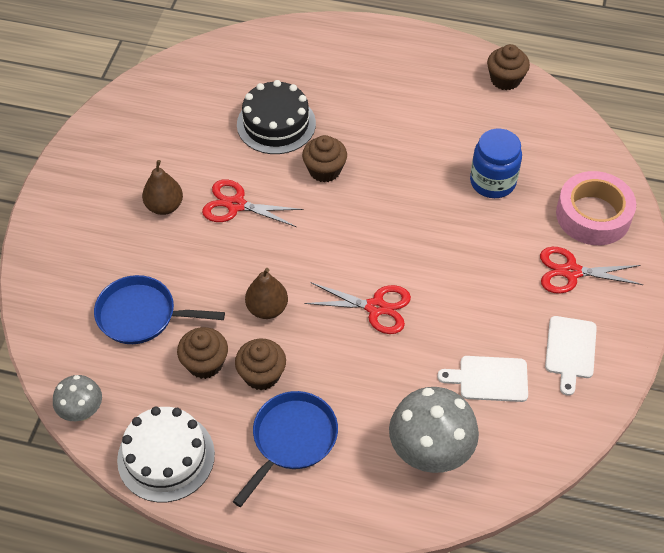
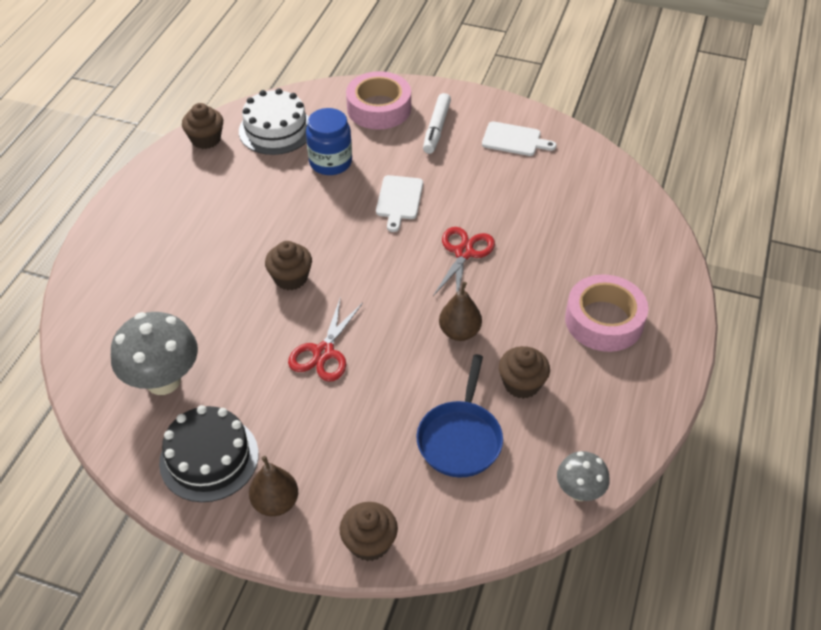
camera: 85 degrees left, 5 degrees down
white cake [117,407,215,502] -> white cake moved to [239,88,309,155]
brown pear [142,160,183,215] -> brown pear moved to [249,456,298,516]
blue pan [233,391,338,507] -> pink tape [565,274,648,352]
brown cupcake [235,339,286,390] -> brown cupcake moved to [340,502,398,561]
black cake [237,80,316,154] -> black cake moved to [159,405,259,502]
grey mushroom [389,387,479,473] -> grey mushroom moved to [111,312,198,395]
white cutting board [437,356,528,402] -> white cutting board moved to [376,175,423,232]
red scissors [540,247,643,294] -> white marker [423,93,451,154]

